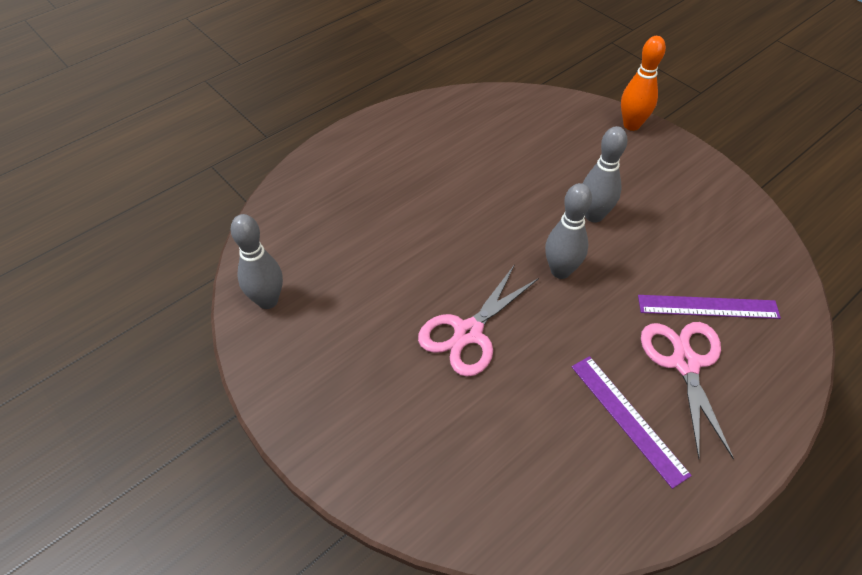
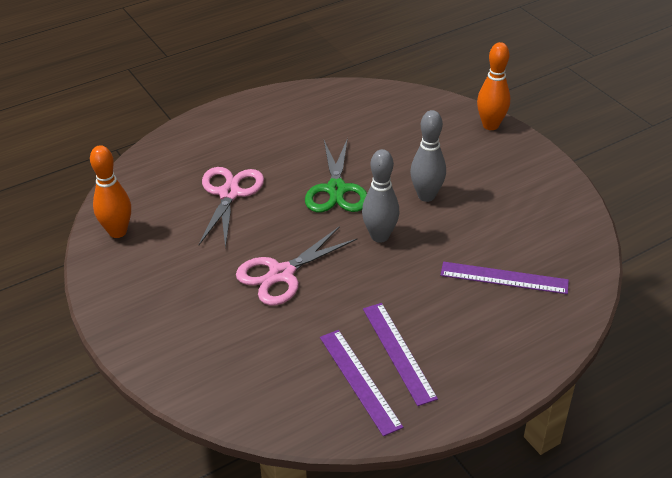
camera: 10 degrees right, 10 degrees down
grey bowling pin [231,214,283,309] -> orange bowling pin [90,145,131,238]
pink scissors [641,322,734,459] -> pink scissors moved to [199,167,264,249]
none -> green scissors [305,138,367,212]
none -> purple ruler [320,330,403,436]

